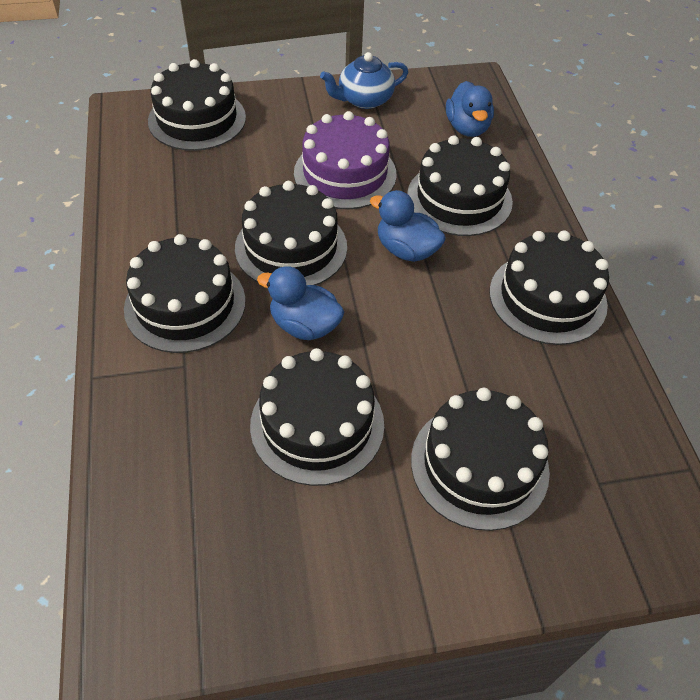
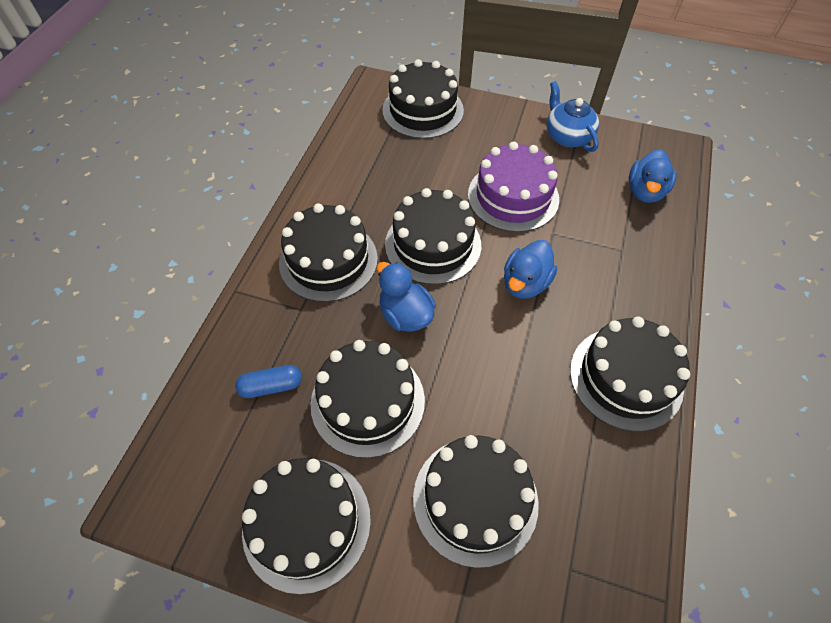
camera: 30 degrees right, 5 degrees up
blue teapot [320,52,408,109] -> blue teapot turned 60 degrees clockwise [547,81,599,152]
blue duck [370,190,446,262] -> blue duck turned 120 degrees counterclockwise [504,240,557,299]
black cake [407,135,513,236] -> black cake moved to [242,458,371,594]
none -> blue capsule [235,365,302,398]

